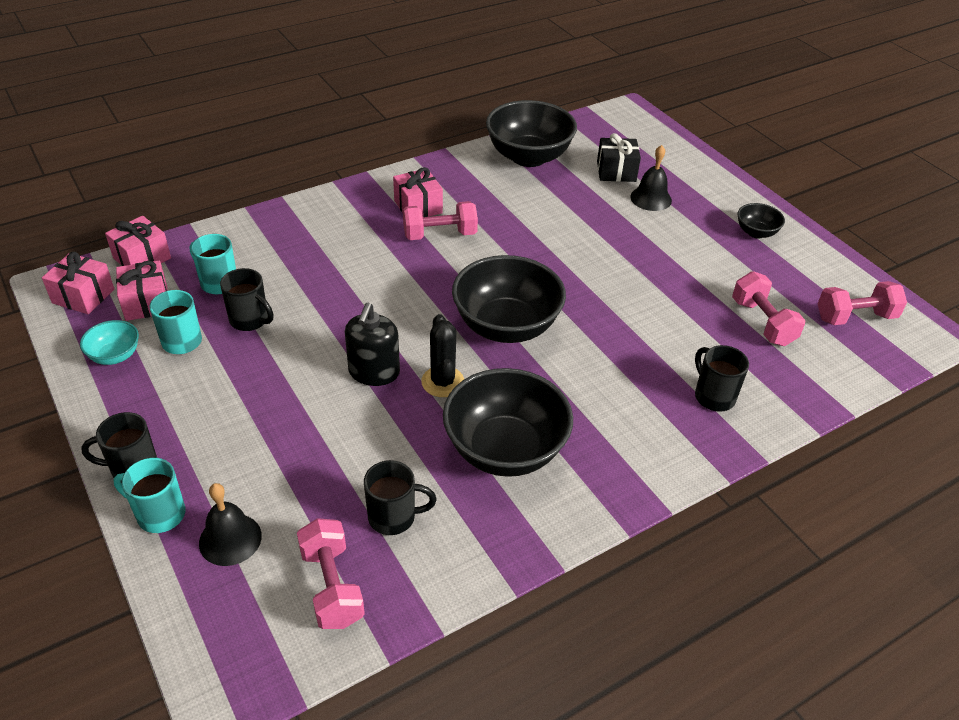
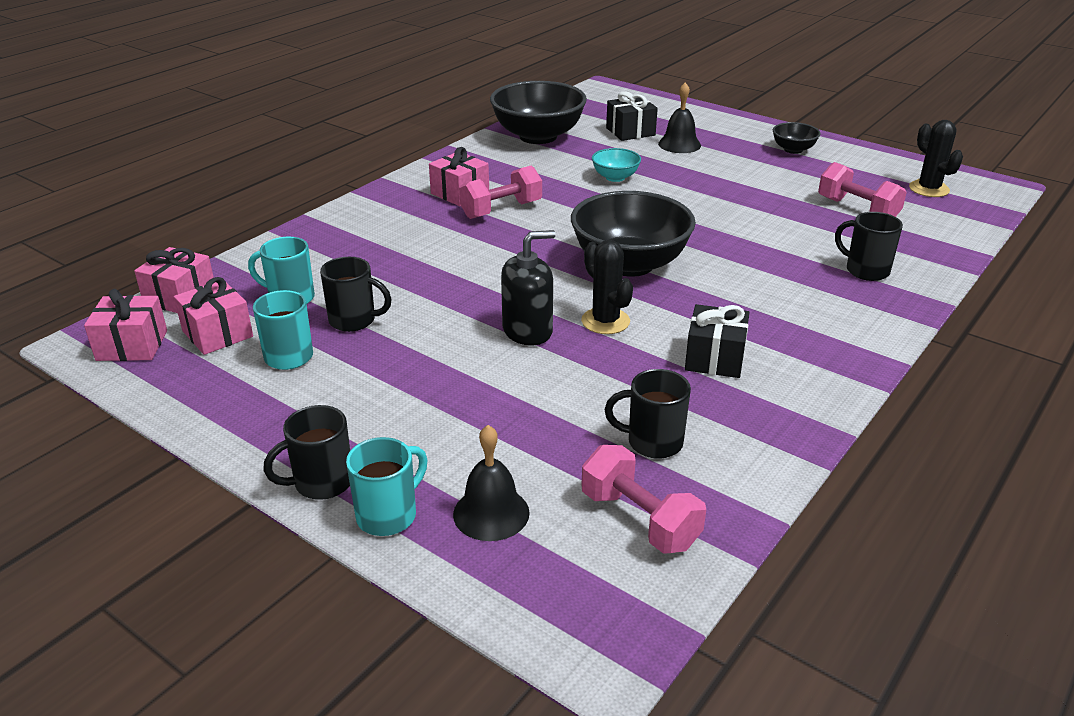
camera: 20 degrees left, 10 degrees down
turquoise bowl [80,320,139,365] -> turquoise bowl moved to [592,148,641,182]
turquoise mug [113,458,185,533] -> turquoise mug turned 135 degrees clockwise [346,437,428,536]
black soap dispenser [345,303,400,386] -> black soap dispenser turned 105 degrees counterclockwise [501,230,556,345]
black mug [364,460,437,535] -> black mug turned 150 degrees counterclockwise [605,369,691,459]
black bowl [443,368,573,477] -> black gift [685,304,750,378]
pink dumbbell [817,281,907,325] -> black cactus [909,120,963,197]

